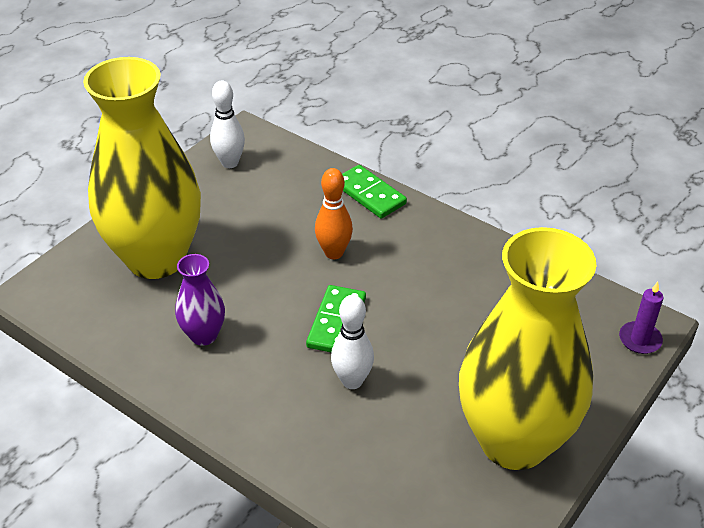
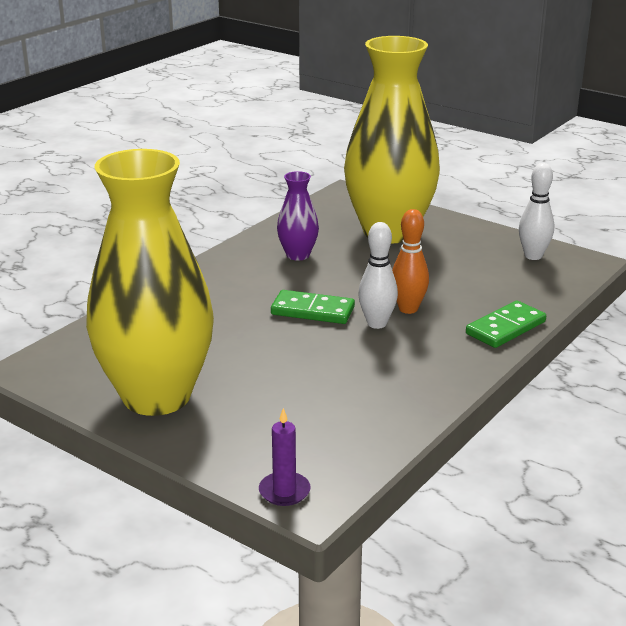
camera: 90 degrees right, 15 degrees down
white bowling pin [331,295,374,389] -> white bowling pin moved to [358,222,398,329]

